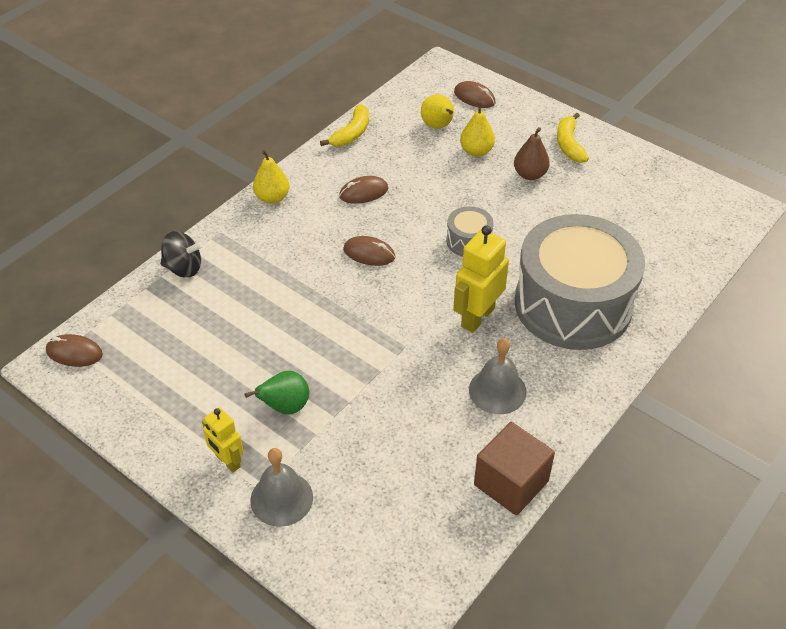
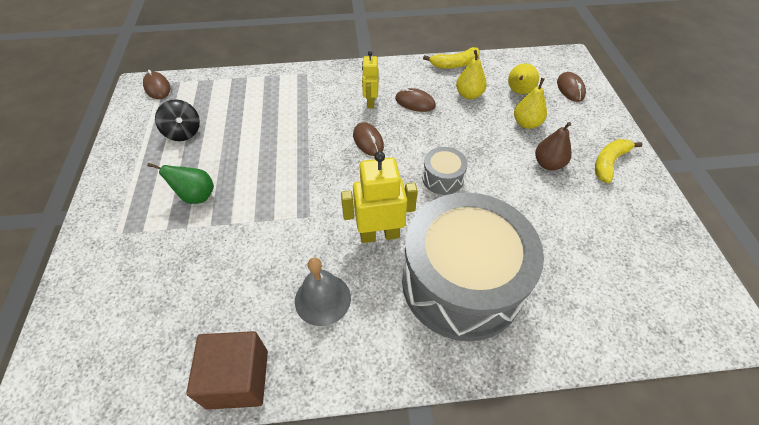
camera: 45 degrees right, 5 degrees up
black spinning top [161,231,203,278] -> black spinning top moved to [155,100,200,141]
yellow robot [202,408,244,473] -> yellow robot moved to [362,51,379,108]
grey bell [250,448,313,527] -> none
yellow pear [253,150,290,204] -> yellow pear moved to [456,50,487,100]

